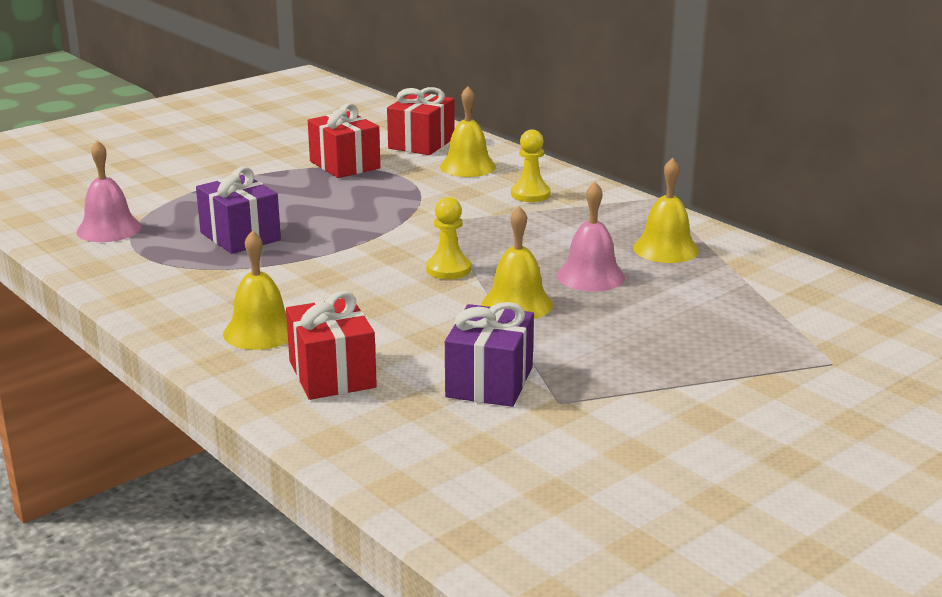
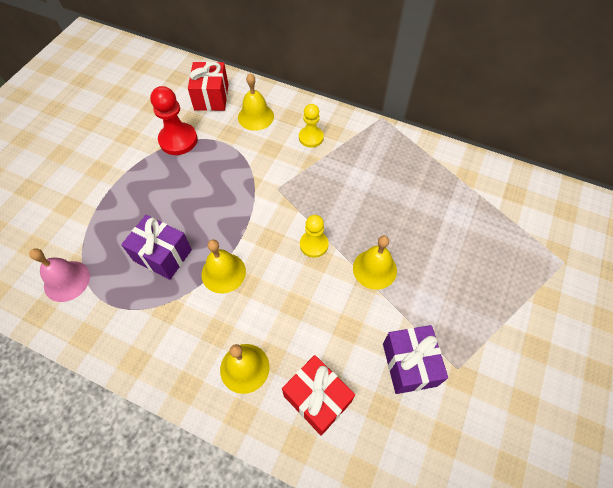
camera: 25 degrees left, 35 degrees up
red gift [308,103,380,178] -> red pawn [150,86,198,155]
pink bell [557,182,625,292] -> none
yellow bell [633,158,699,263] -> yellow bell moved to [201,240,246,293]

